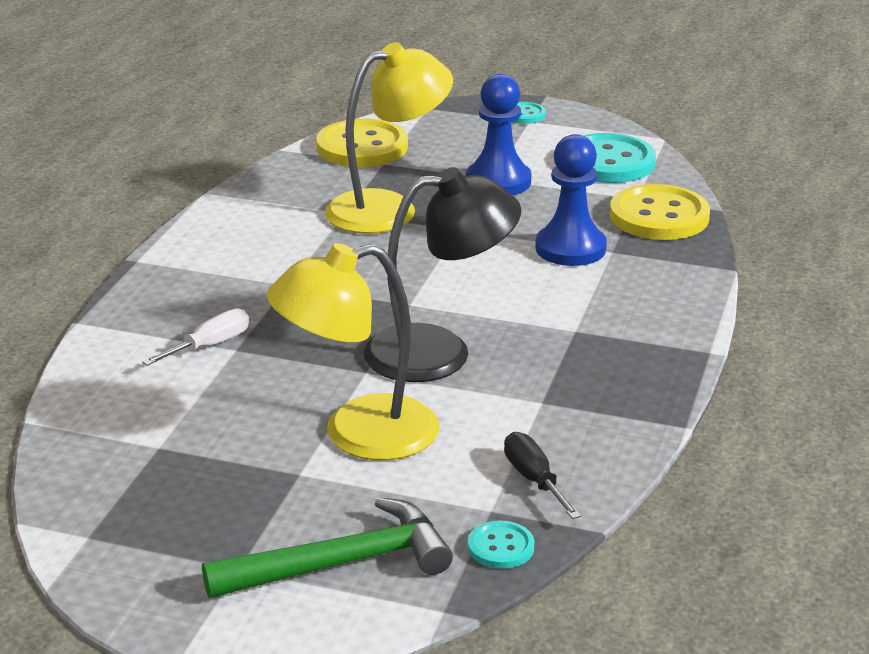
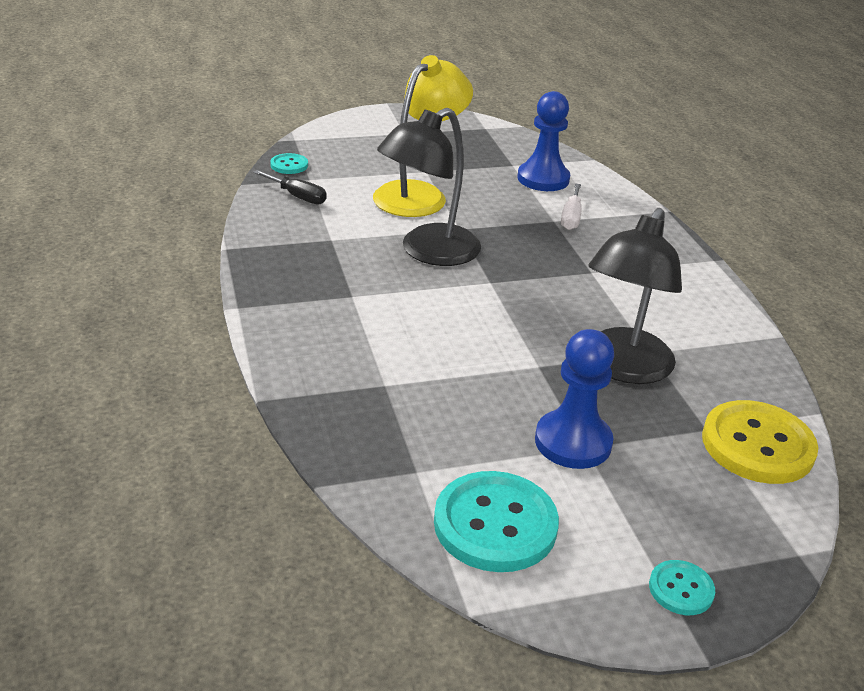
camera: 145 degrees right, 5 degrees up
green hammer [202,497,453,598] -> none
yellow lamp [325,42,453,234] -> black lamp [588,208,682,384]
blue pawn [535,134,607,266] -> blue pawn moved to [517,91,570,191]
yellow button [610,184,710,240] -> none

